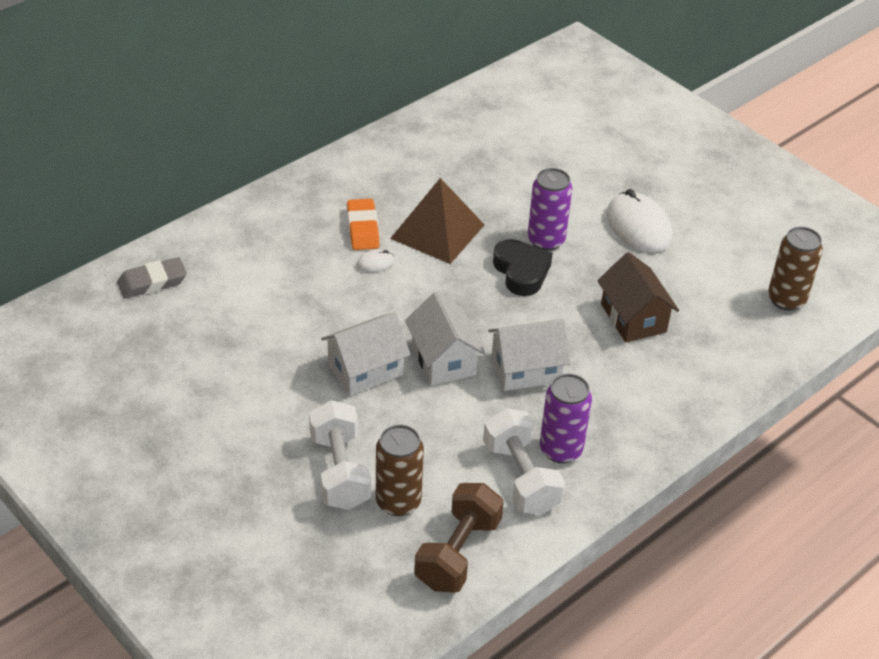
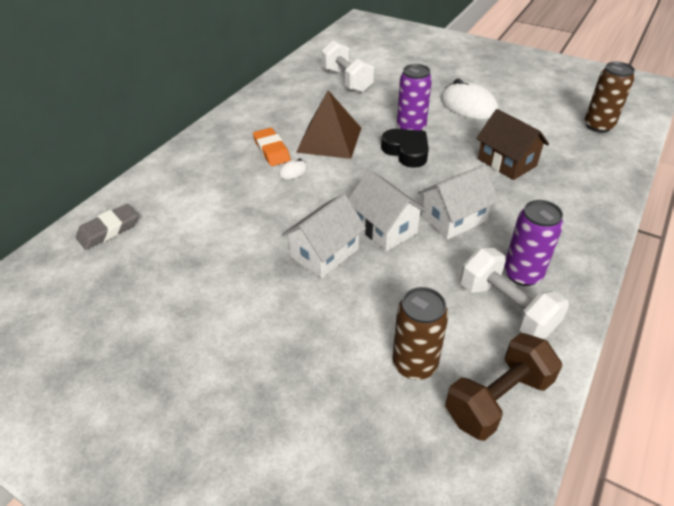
camera: 15 degrees left, 0 degrees up
white dumbbell [309,400,371,510] -> white dumbbell moved to [322,40,374,93]
brown dumbbell [414,483,504,593] -> brown dumbbell turned 45 degrees clockwise [445,333,562,441]

